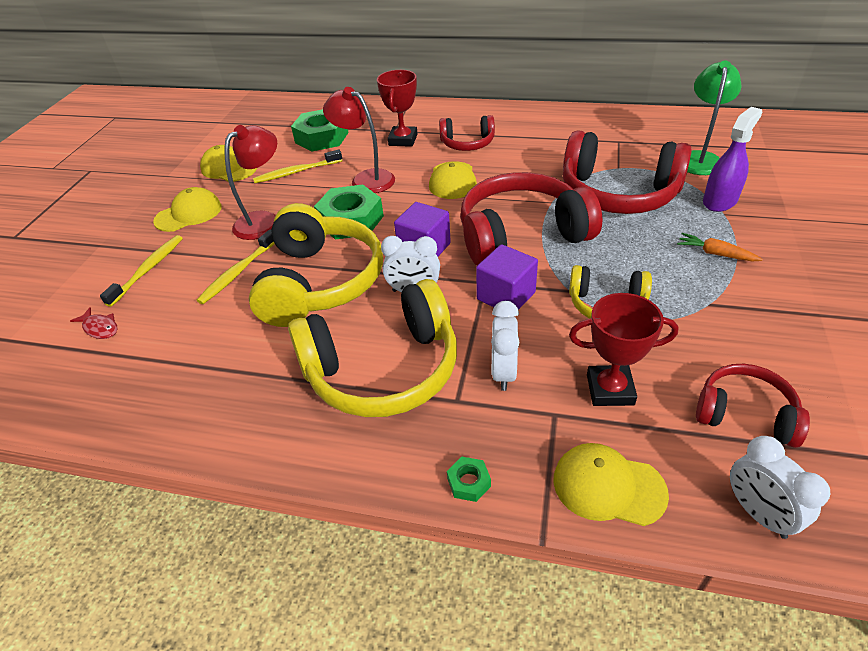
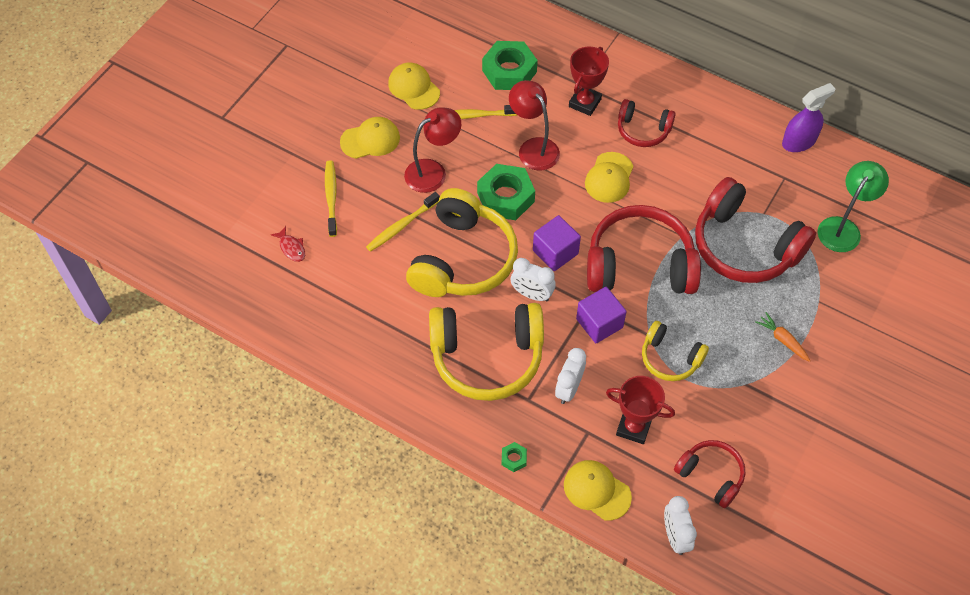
camera: 15 degrees right, 15 degrees up
yellow toothbrush [100,235,183,307] -> yellow toothbrush turned 45 degrees counterclockwise [325,160,337,237]
purple spray bottle [703,107,762,212] -> purple spray bottle moved to [782,83,836,152]

